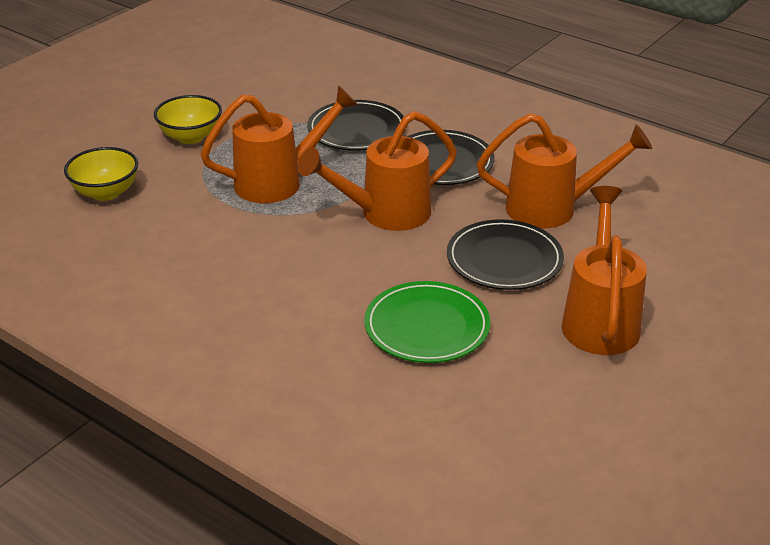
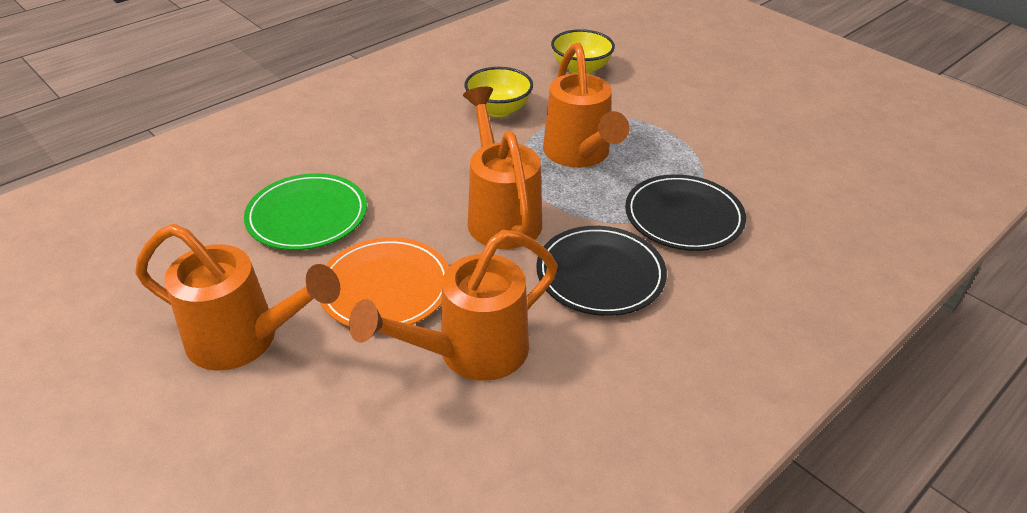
camera: 100 degrees right, 5 degrees up
yellow bowl [154,95,222,144] -> yellow bowl moved to [464,67,533,117]
black plate [447,219,564,290] -> orange plate [320,237,449,327]
orange watering can [477,113,652,229] -> orange watering can turned 45 degrees clockwise [349,230,558,381]

